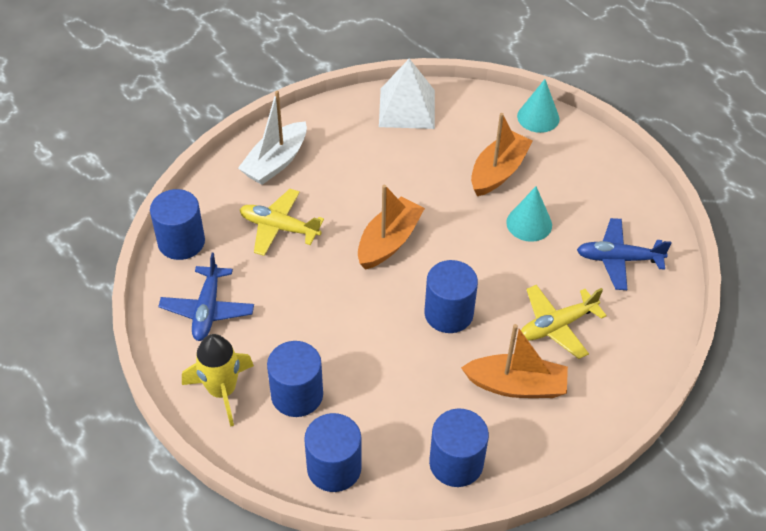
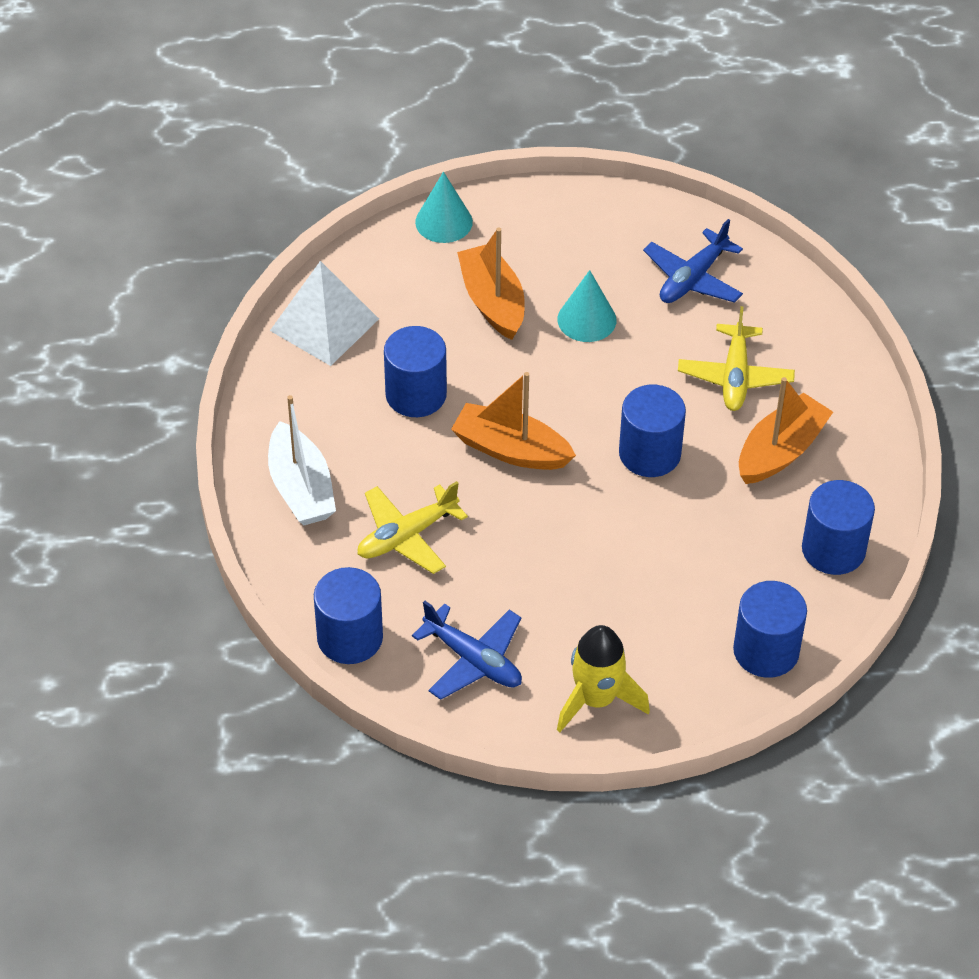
camera: 55 degrees left, 0 degrees up
blue cylinder [267,341,323,417] -> blue cylinder moved to [384,326,447,417]
orange boat [358,185,425,270] -> orange boat turned 45 degrees counterclockwise [451,372,576,470]

